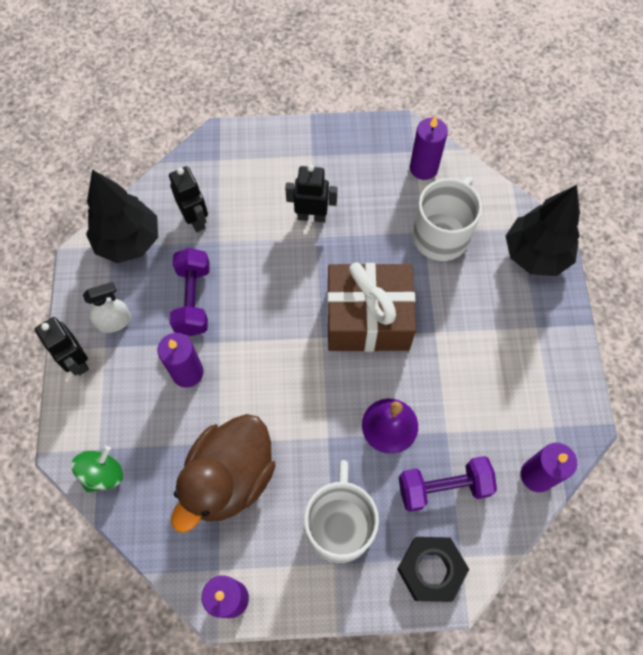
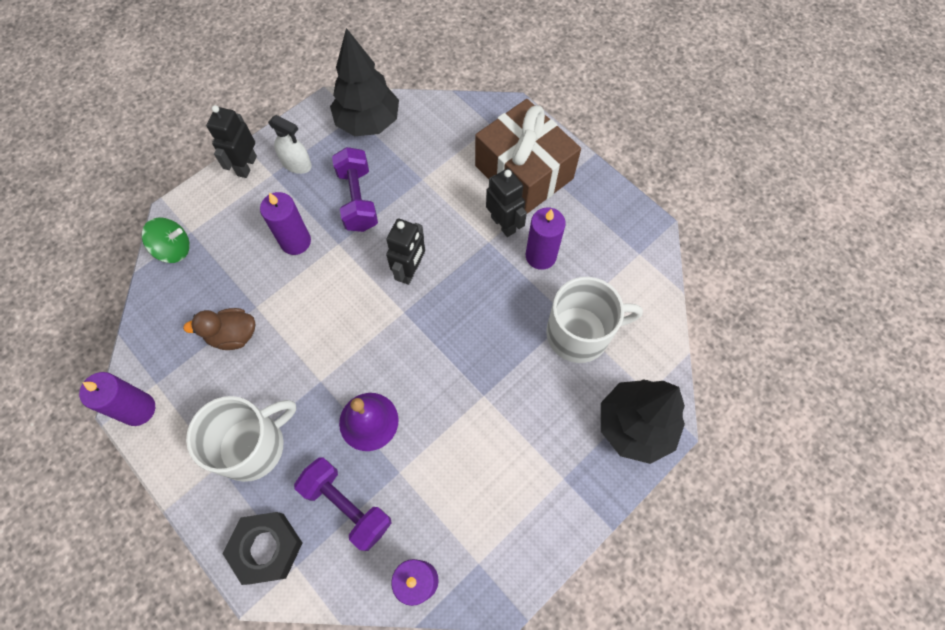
camera: 50 degrees right, 0 degrees up
black robot [169,166,208,232] -> black robot moved to [386,218,425,285]
purple dumbbell [170,248,210,336] -> purple dumbbell turned 60 degrees counterclockwise [332,147,378,232]
brown duck [171,414,276,533] -> brown duck [183,308,255,350], size x0.53
brown gift [327,263,416,352] -> brown gift moved to [475,99,581,214]
purple candle [410,116,448,180] -> purple candle moved to [526,208,566,270]

